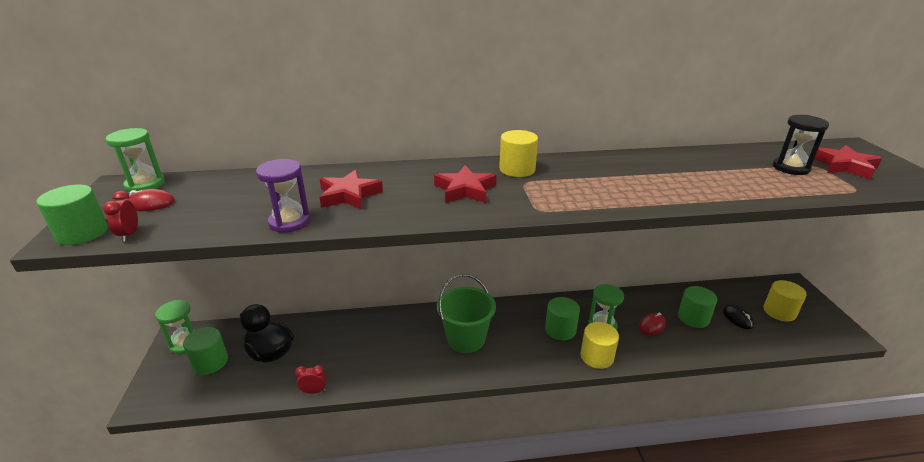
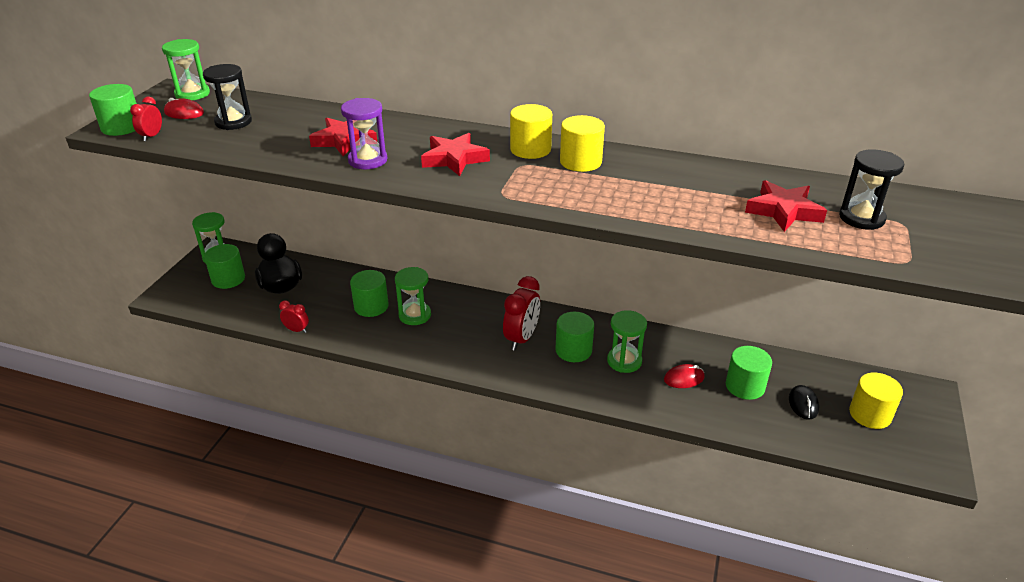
camera: 25 degrees right, 5 degrees up
purple hourglass [256,159,310,233] -> purple hourglass moved to [341,98,387,169]
green bucket [437,274,496,353] -> none
yellow cylinder [581,322,619,369] -> yellow cylinder moved to [560,115,605,172]
red star [814,145,882,180] -> red star moved to [745,180,827,232]
none -> black hourglass [203,64,252,130]
none -> green cylinder [350,270,389,317]
none -> green hourglass [395,267,431,325]
none -> red clock [503,276,540,351]

